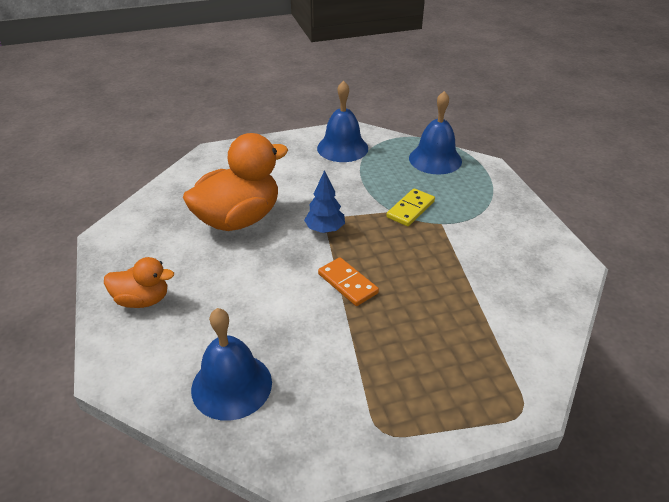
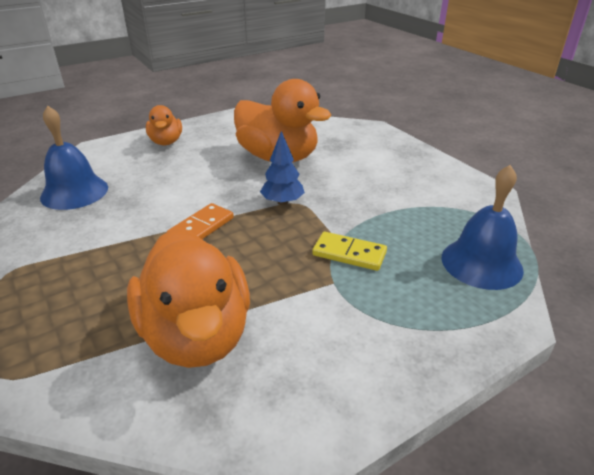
camera: 75 degrees right, 5 degrees down
blue bell [317,80,368,162] -> none
none -> orange duck [127,228,250,368]

